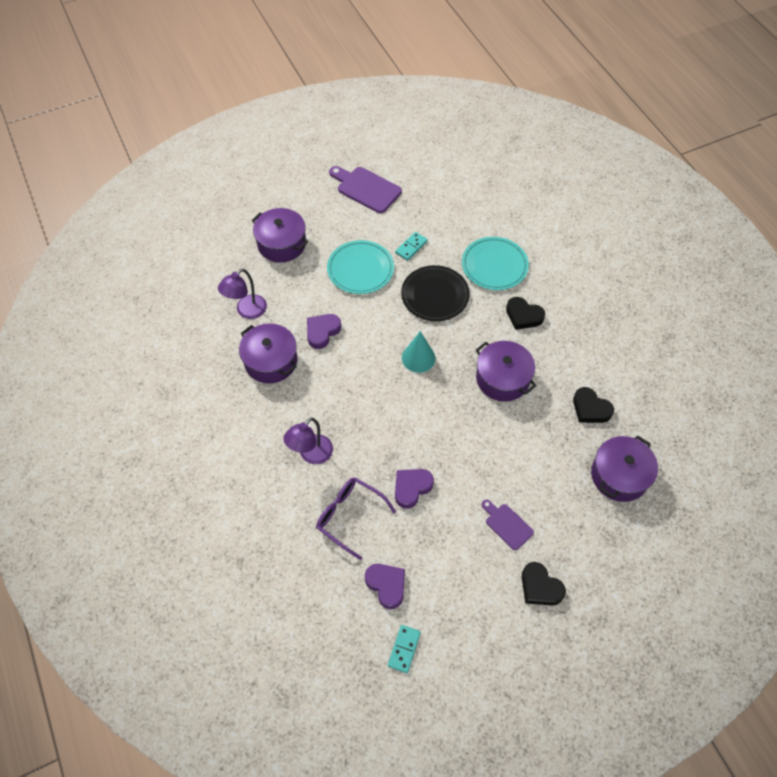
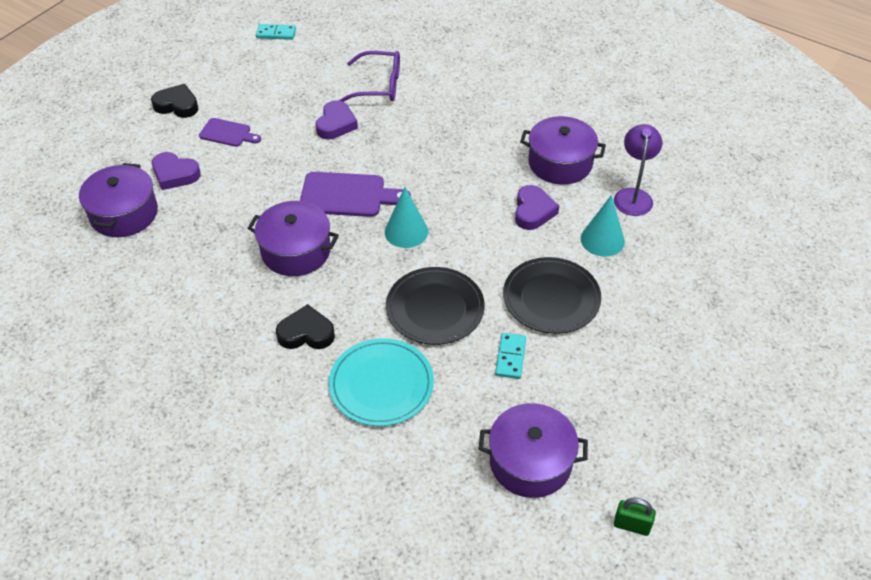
camera: 150 degrees right, 10 degrees down
purple pot [251,208,309,262] -> purple pot moved to [479,403,588,498]
purple lamp [283,418,333,464] -> none
turquoise plate [327,240,394,294] -> black plate [503,257,601,334]
purple cutting board [329,166,402,213] -> purple cutting board moved to [300,172,411,217]
purple heart [365,564,405,609] -> purple heart moved to [152,152,201,190]
turquoise domino [388,625,421,673] -> turquoise domino turned 75 degrees counterclockwise [256,24,296,40]
black heart [573,387,614,423] -> none
none -> turquoise cone [581,195,625,257]
none -> green padlock [614,498,656,536]

